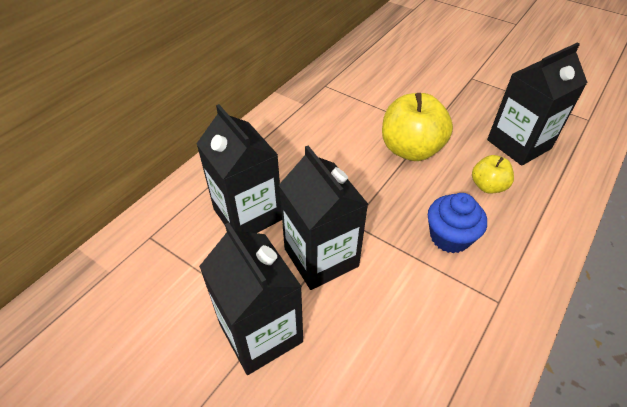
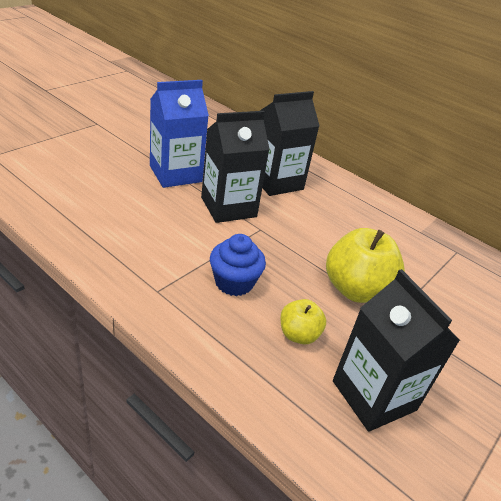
camera: 90 degrees right, 10 degrees down
black carton [199,223,303,375] -> blue carton [150,80,209,188]

